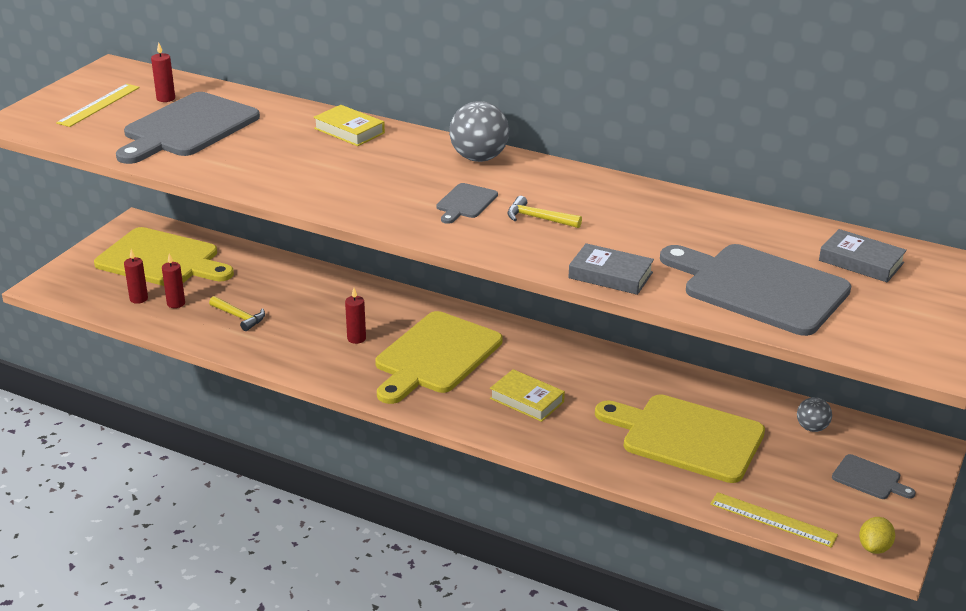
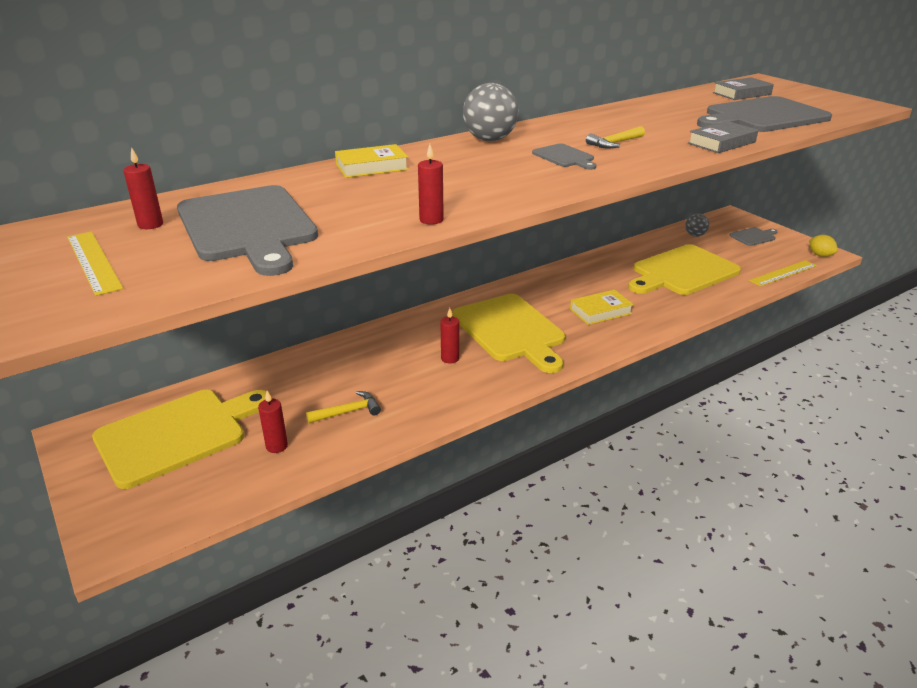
camera: 60 degrees left, 0 degrees up
red candle [124,249,148,304] -> red candle moved to [418,144,444,225]

